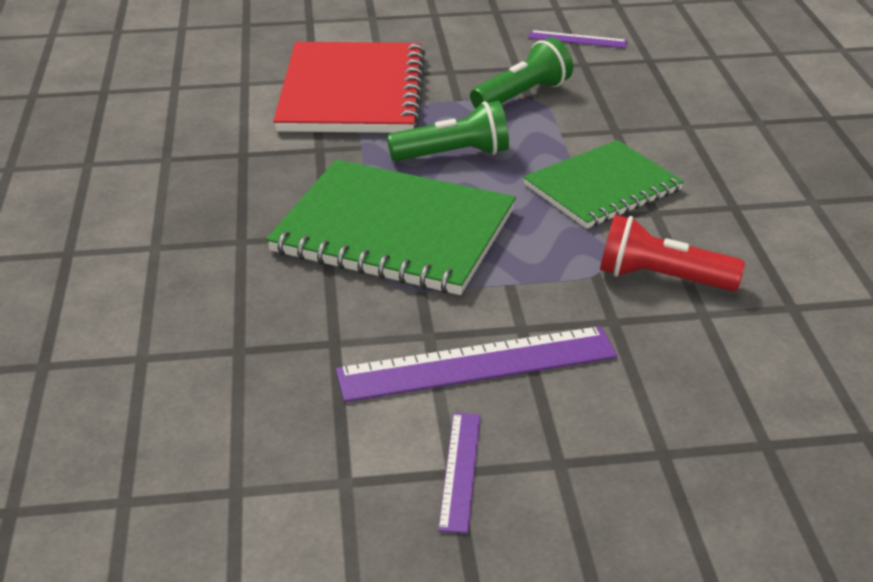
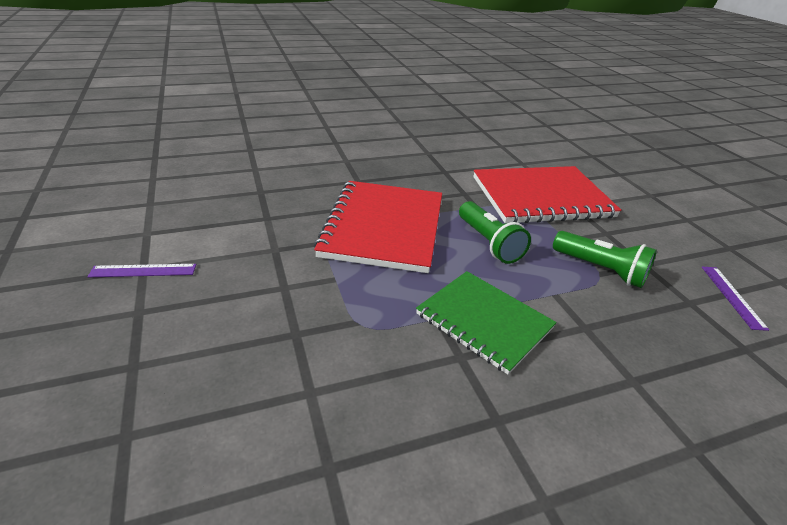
camera: 75 degrees right, 0 degrees up
green notebook [266,159,516,295] -> red notebook [314,181,442,273]
purple ruler [336,326,617,402] -> none
red flashlight [600,215,745,291] -> none

